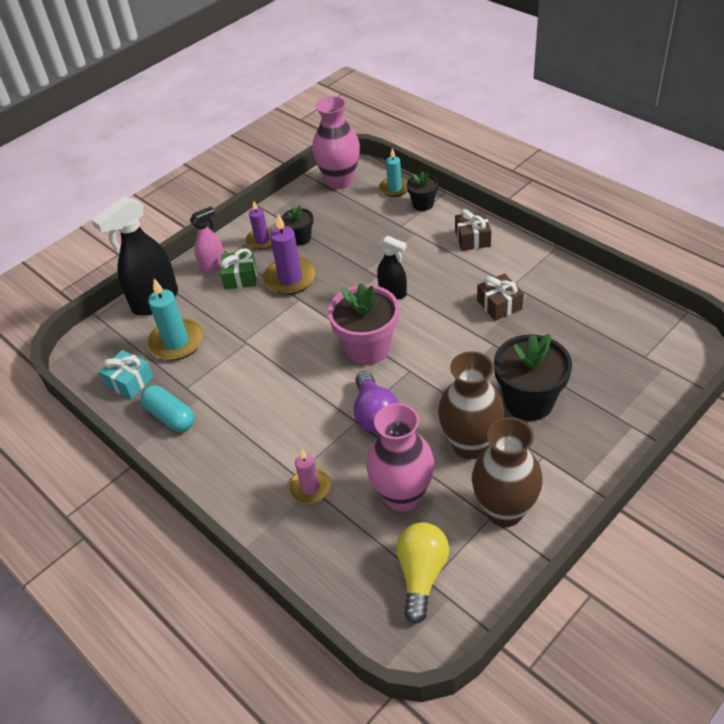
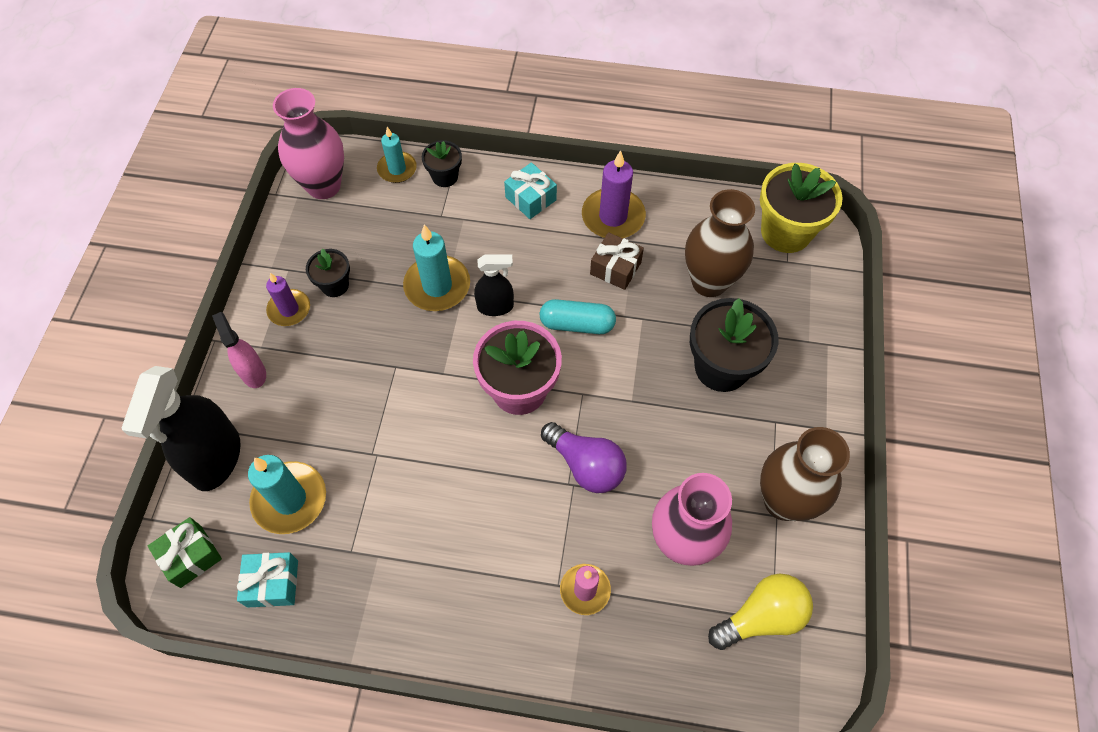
camera: 40 degrees left, 15 degrees up
turquoise capsule [140,385,194,432] -> turquoise capsule moved to [540,299,616,334]
pink spray bottle [190,206,224,273] -> pink spray bottle turned 45 degrees counterclockwise [212,312,266,388]
green gift [220,248,257,289] -> green gift moved to [148,517,222,588]
purple candle [263,214,316,295] -> purple candle moved to [582,150,646,238]
yellow light bulb [396,522,449,624] -> yellow light bulb turned 90 degrees clockwise [708,574,813,650]
brown vase [438,351,504,459] -> brown vase moved to [685,189,755,297]
brown gift [455,209,491,251] -> turquoise gift [504,162,557,219]
none -> turquoise candle [403,225,470,311]
none -> yellow flower pot [760,163,843,253]

